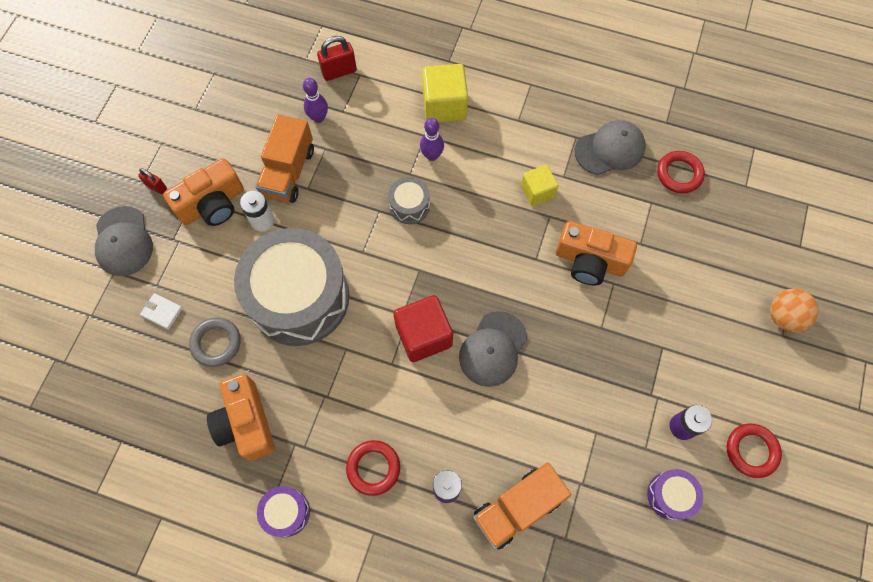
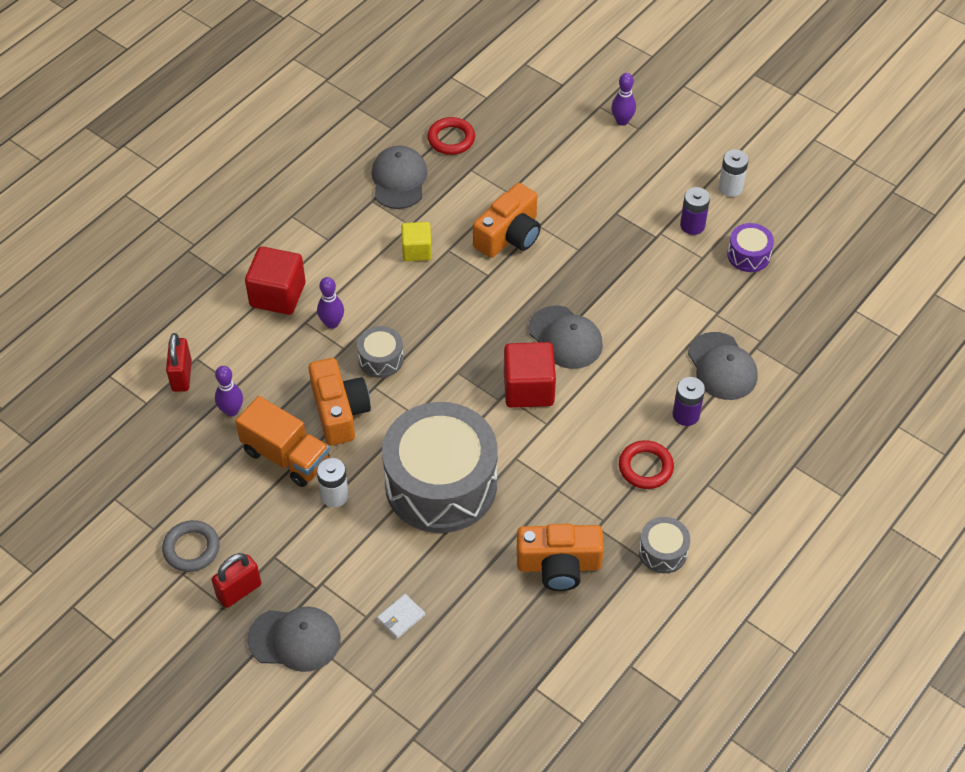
camera: 70 degrees left, 15 degrees down
red padlock [138,168,167,194] -> red padlock [212,553,261,608], size x1.64
orange camera [163,158,244,226] -> orange camera moved to [309,358,371,446]
grey ring [189,317,241,367] -> grey ring moved to [162,520,220,572]
purple drum [257,486,310,537] -> grey drum [639,517,690,573]
yellow cube [422,64,468,122] -> red cube [245,246,306,315]
orange truck [473,462,571,550] -> grey cap [688,332,758,400]
red ring [727,423,782,478] -> white battery [718,149,749,197]
orange ball [770,288,819,332] -> purple bowling pin [611,73,636,126]

